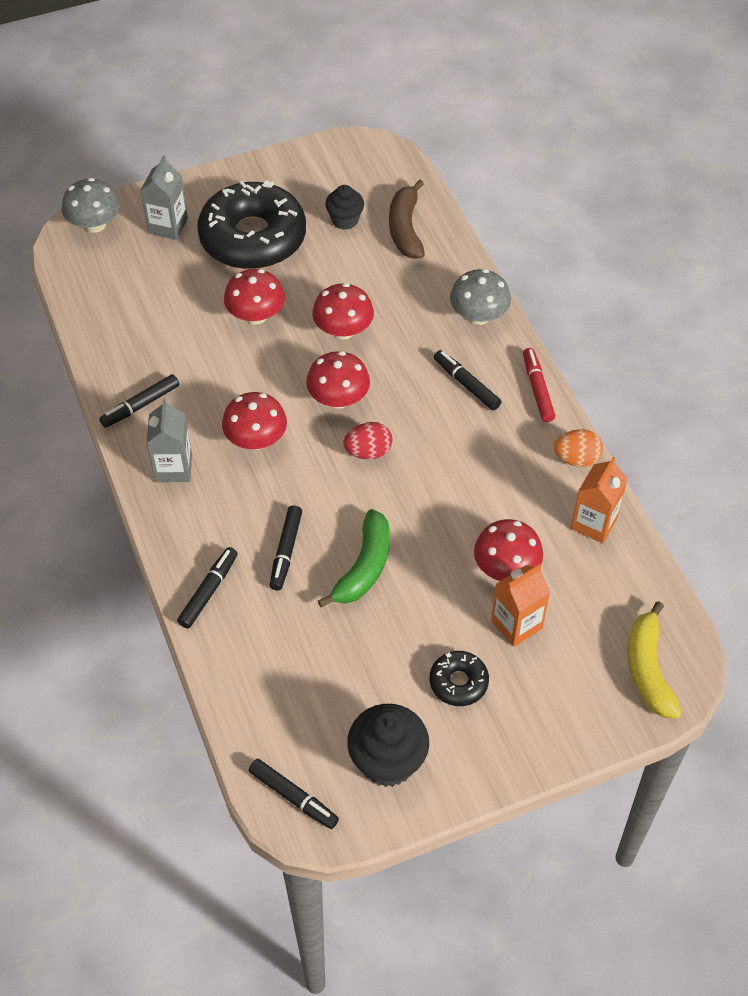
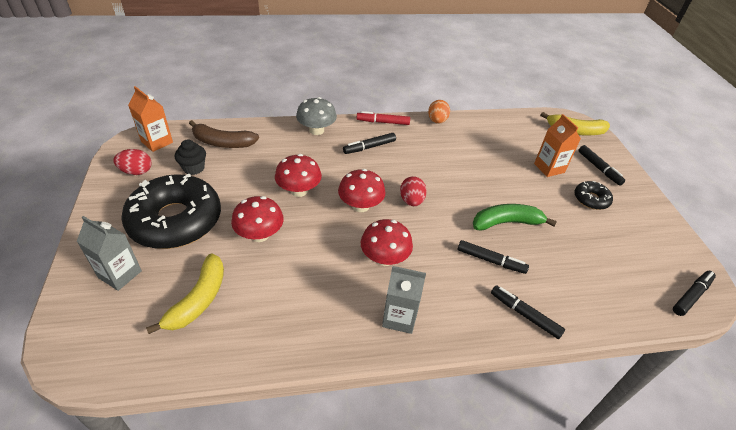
camera: 80 degrees left, 10 degrees down
grey mushroom [62,178,120,233] -> none
black marker [99,374,179,428] -> black marker moved to [578,145,625,186]
green banana [318,509,390,607] -> green banana turned 45 degrees counterclockwise [473,204,557,231]
black cupcake [347,704,429,787] -> none
red mushroom [474,519,543,581] -> none
orange carton [571,457,628,543] -> orange carton moved to [128,86,173,152]
none -> red egg [113,149,152,175]
none -> yellow banana [146,253,224,334]

